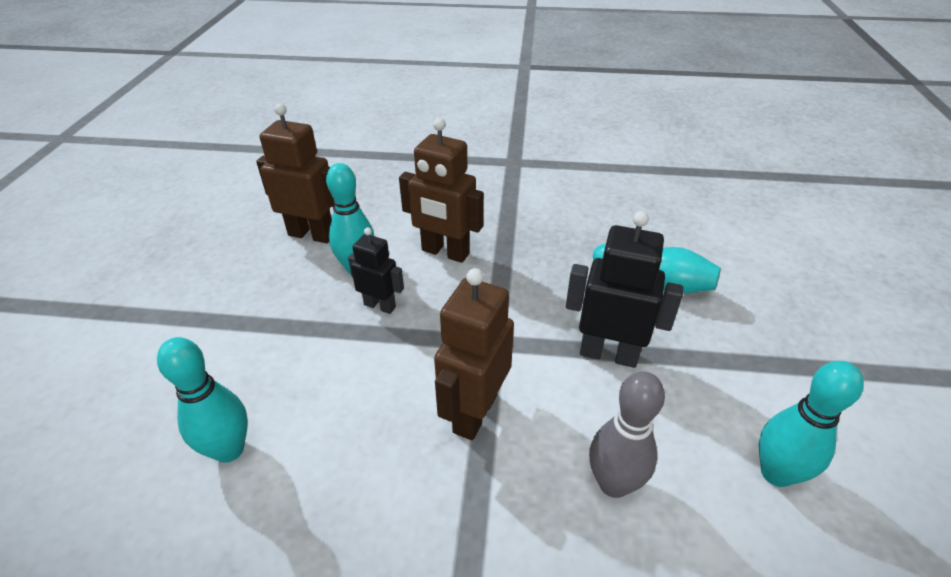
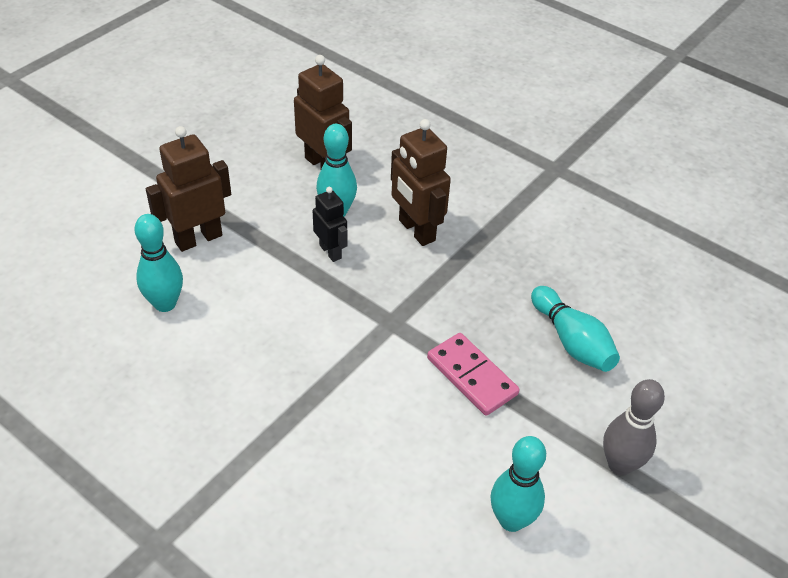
camera: 30 degrees right, 5 degrees up
brown robot [434,268,514,440] -> brown robot moved to [146,126,231,252]
black robot [566,211,683,368] -> pink domino [427,333,520,416]
grey bowling pin [589,371,665,498] -> grey bowling pin moved to [603,379,665,476]

